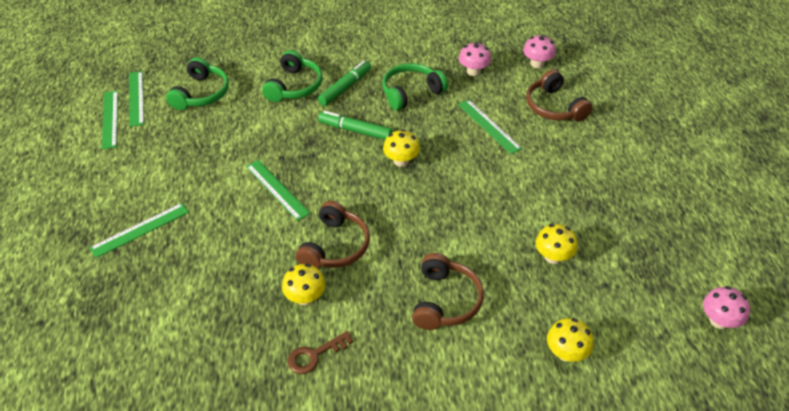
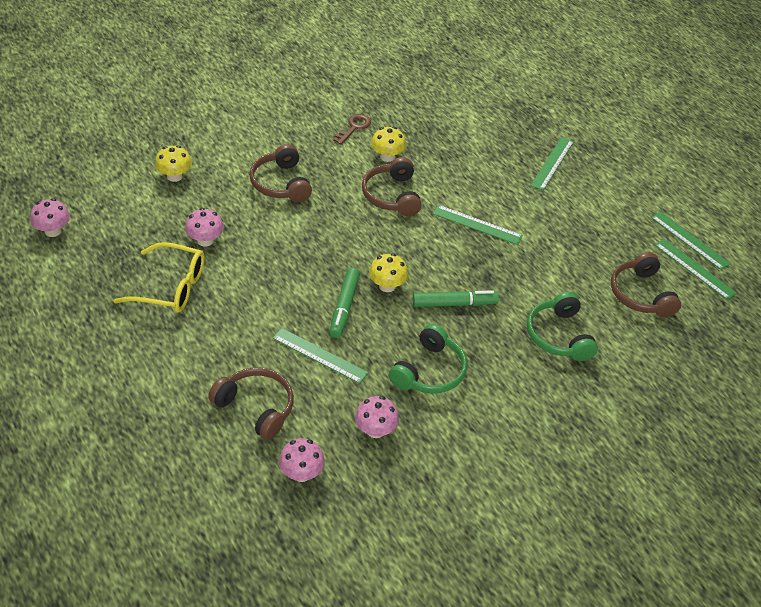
camera: 150 degrees right, 0 degrees up
green headphones [166,57,229,110] -> brown headphones [611,252,681,317]
green marker [318,61,371,106] -> green marker moved to [330,268,360,338]
yellow mushroom [535,224,577,264] -> pink mushroom [185,208,224,247]
none -> yellow glasses [114,242,204,312]

